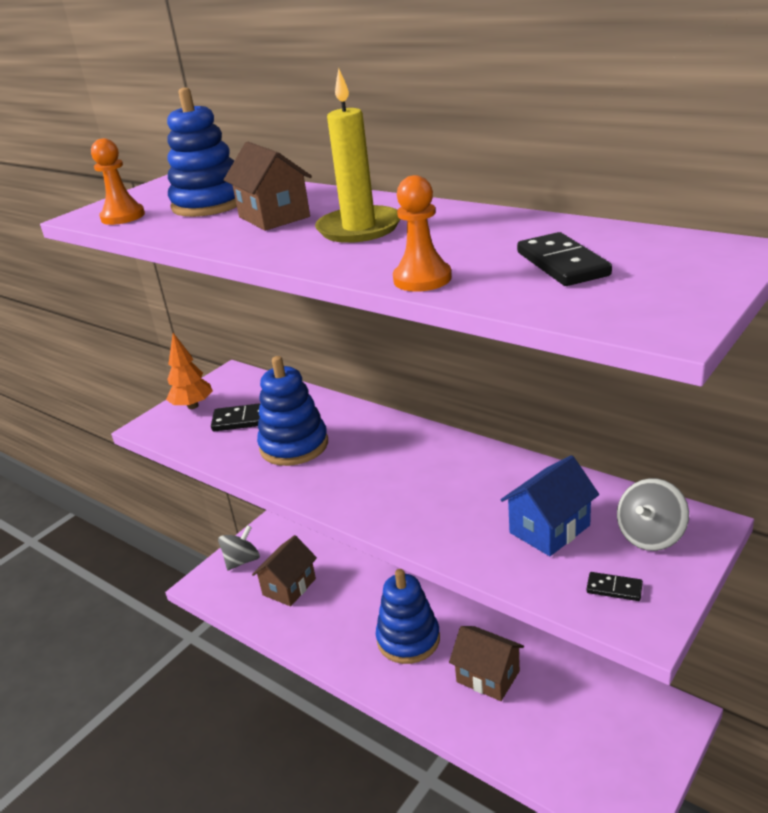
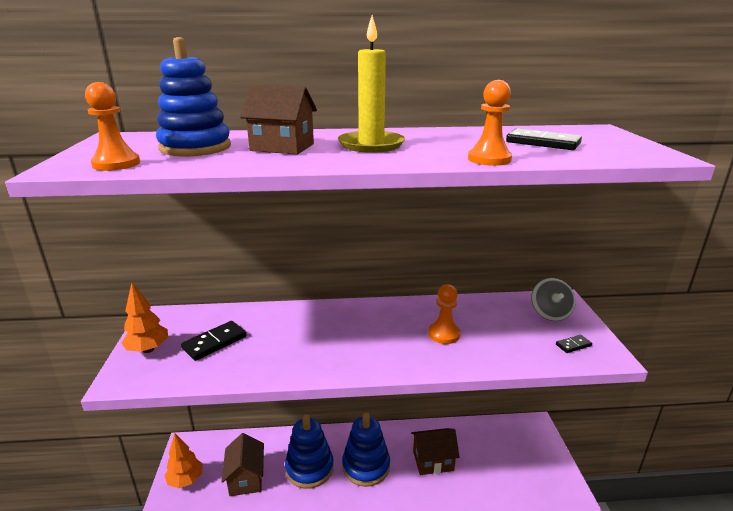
camera: 45 degrees left, 5 degrees down
grey spinning top [218,525,260,570] -> orange tree [165,433,203,488]
blue stacking toy [257,356,328,466] -> blue stacking toy moved to [285,414,334,489]
blue house [501,455,599,556] -> none
none -> orange pawn [428,284,461,344]

